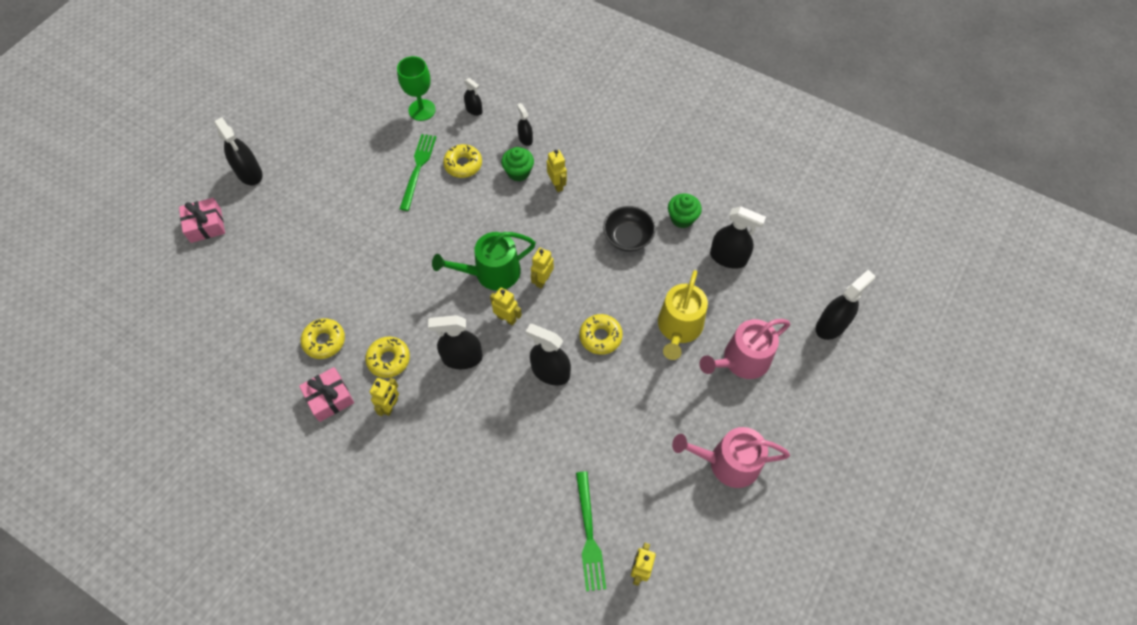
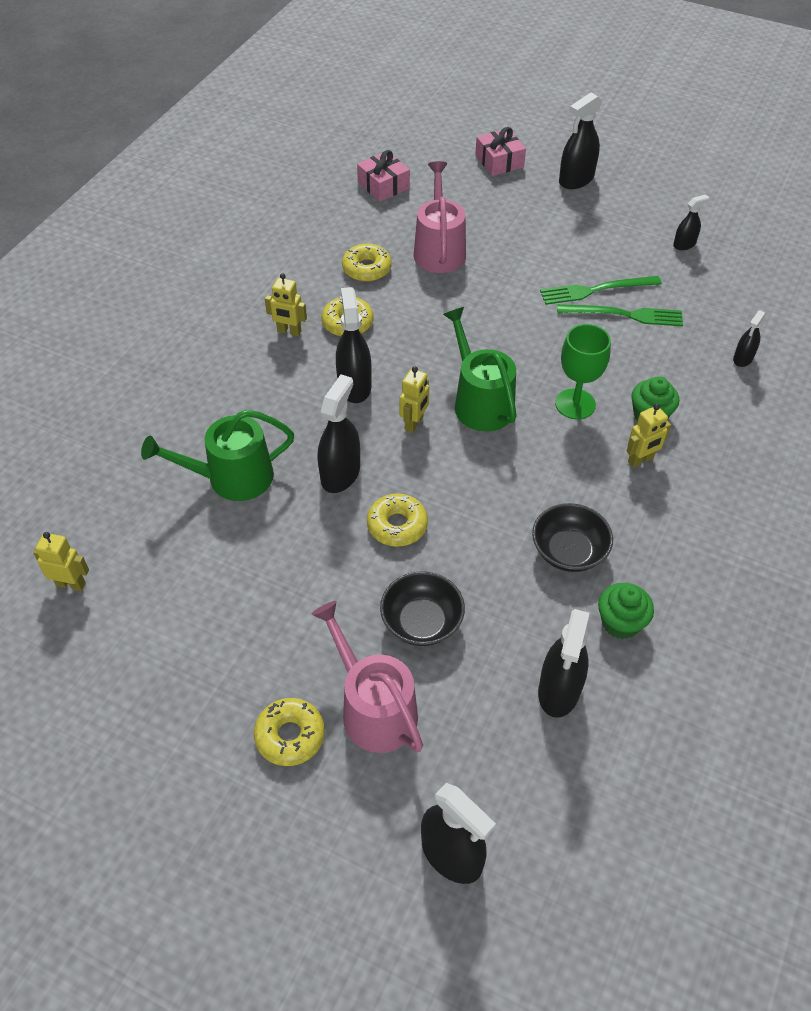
camera: 85 degrees right, 10 degrees down
pink gift [299,367,354,422] -> pink gift moved to [357,150,410,202]
green goblet [397,56,436,121] -> green goblet moved to [555,324,611,420]
yellow donut [443,144,482,178] -> yellow donut moved to [254,698,325,766]
black spray bottle [517,103,533,146] -> black spray bottle moved to [673,194,709,250]
yellow robot [531,248,554,289] -> none
green fork [576,471,606,591] -> green fork moved to [540,276,662,305]
yellow watering can [658,270,708,360] -> black bowl [380,571,465,646]
pink watering can [672,427,790,488] -> pink watering can moved to [413,161,466,273]
none -> green watering can [141,410,294,501]

